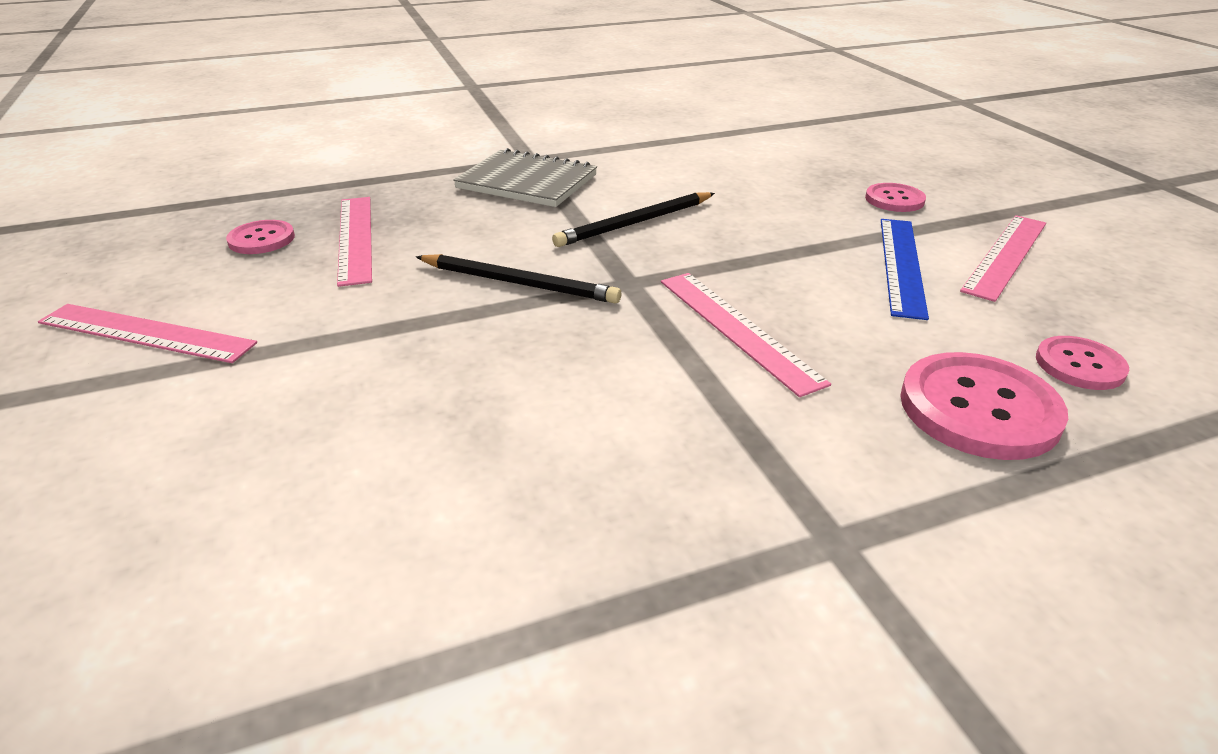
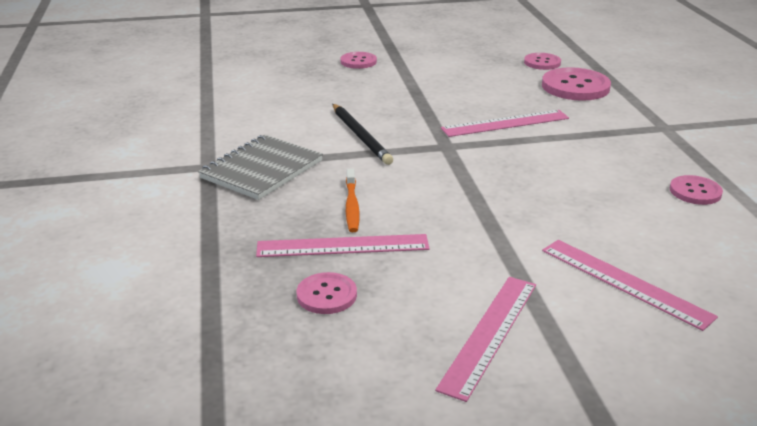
camera: 80 degrees left, 5 degrees down
black pencil [416,254,621,304] -> none
blue ruler [881,219,929,320] -> none
pink ruler [960,215,1046,302] -> pink ruler moved to [542,240,718,331]
none -> orange toothbrush [346,169,359,232]
none -> pink button [670,175,723,205]

